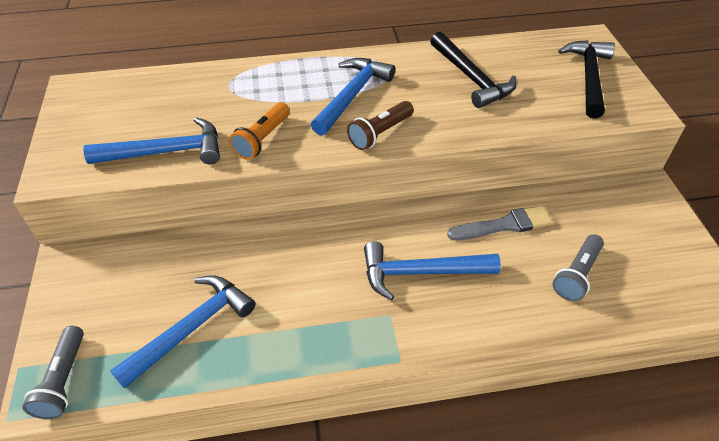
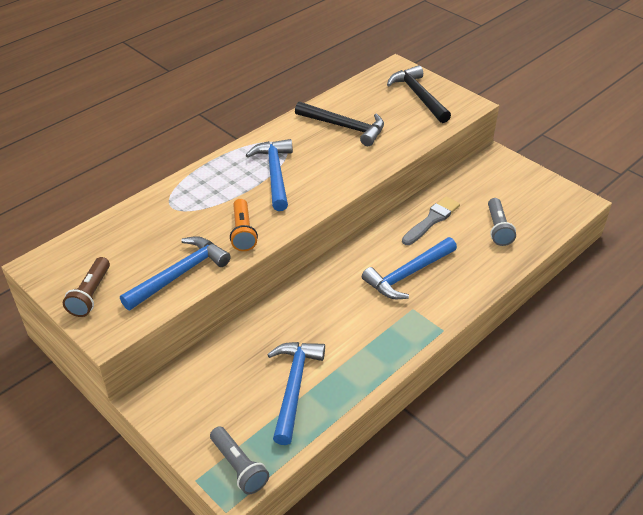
camera: 35 degrees left, 5 degrees down
brown flashlight [347,101,414,150] -> brown flashlight moved to [63,257,110,317]

